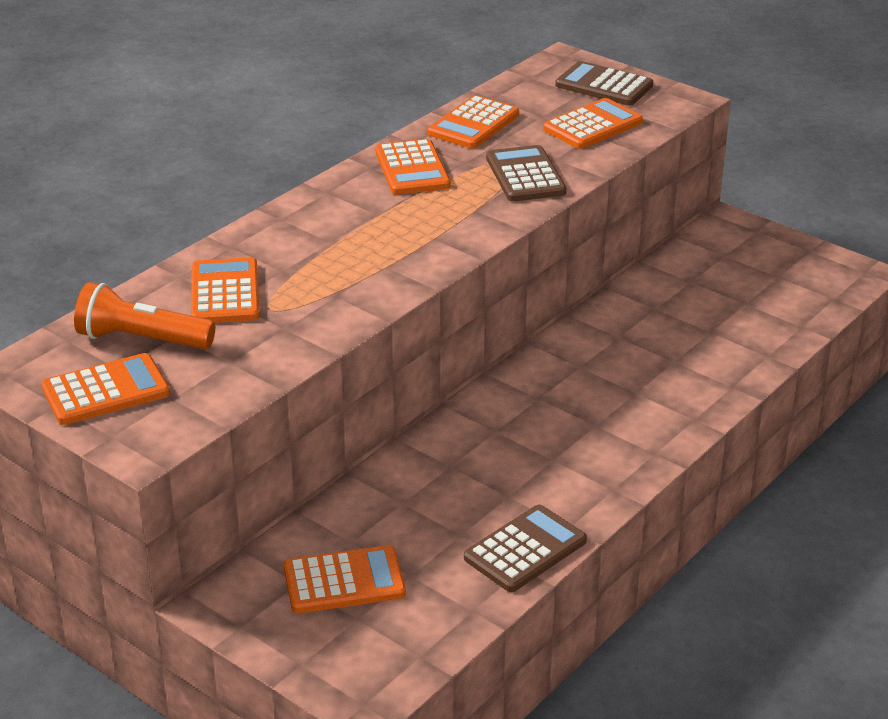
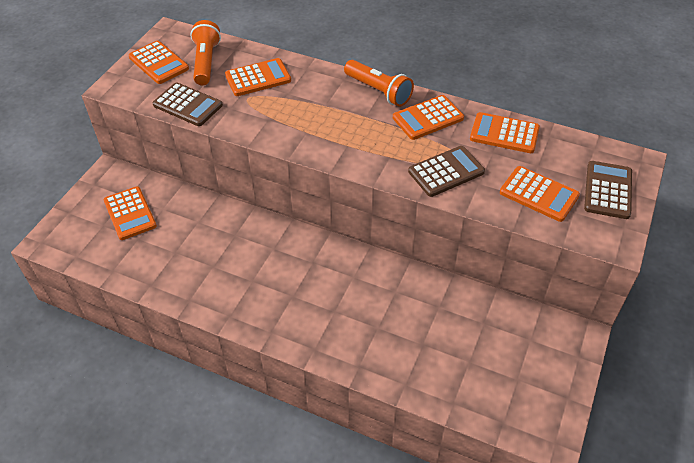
camera: 75 degrees right, 15 degrees up
brown calculator [464,505,587,592] -> brown calculator moved to [153,82,223,126]
none -> orange flashlight [344,60,414,107]

